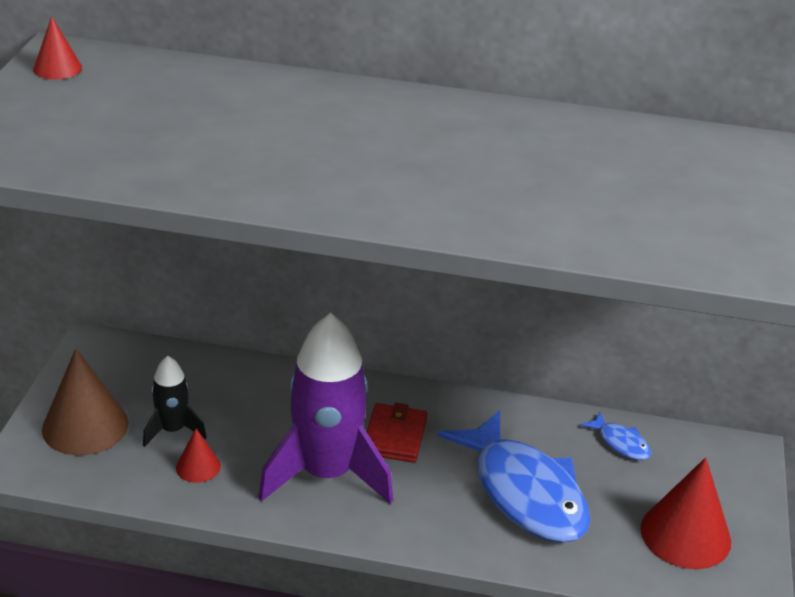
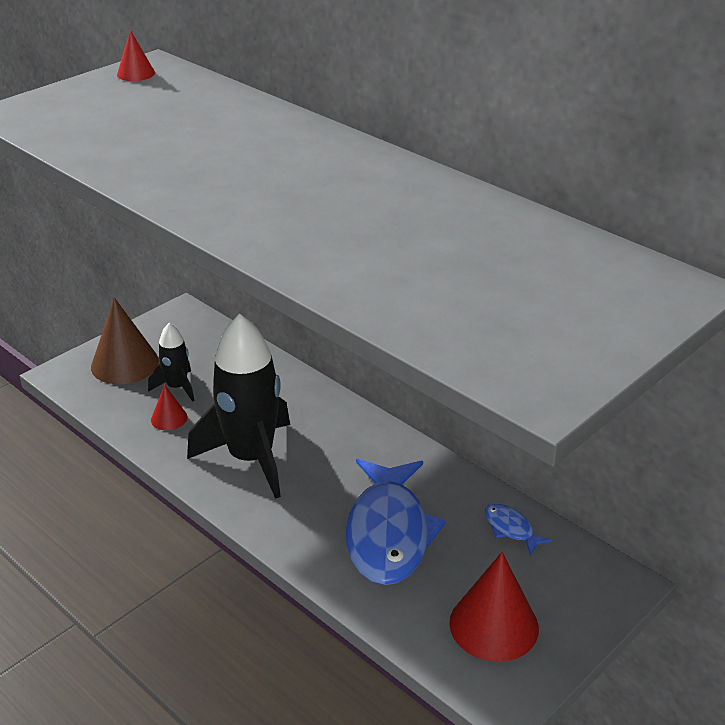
camera: 35 degrees right, 0 degrees up
purple rocket [258,313,393,504] -> black rocket [187,314,290,499]
red wallet [367,403,427,463] -> none
blue fish [580,411,651,460] -> blue fish turned 150 degrees clockwise [485,503,552,555]

